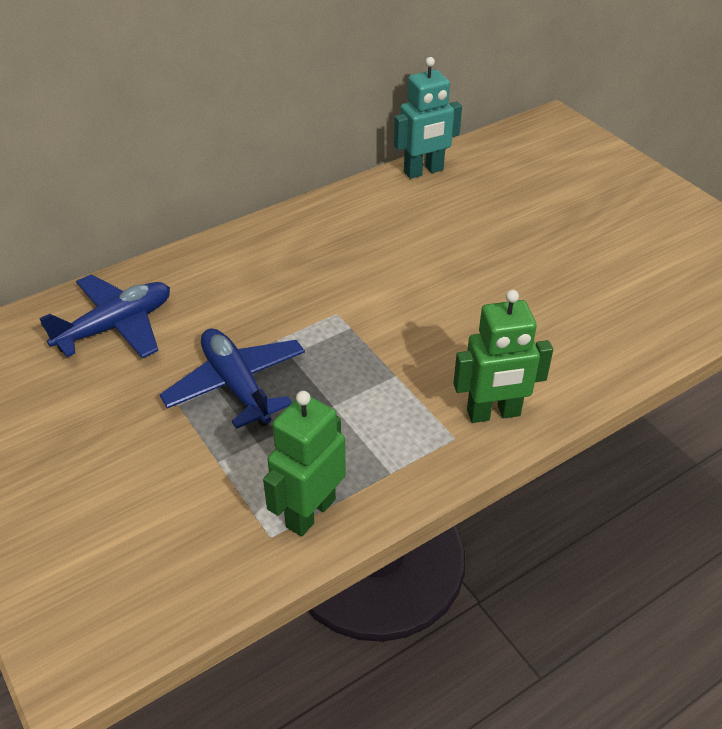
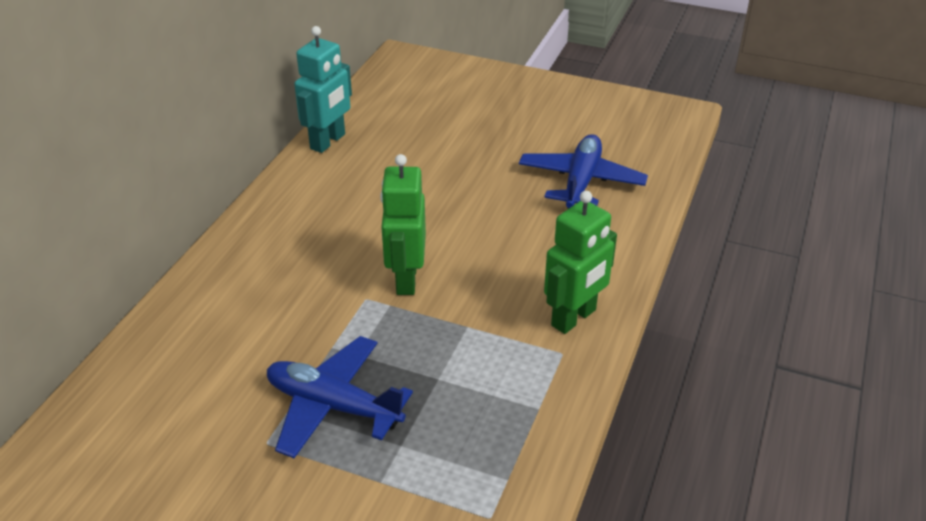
camera: 35 degrees left, 5 degrees down
blue plane [39,274,170,359] -> blue plane moved to [519,134,648,209]
green robot [263,391,346,536] -> green robot moved to [380,154,426,295]

